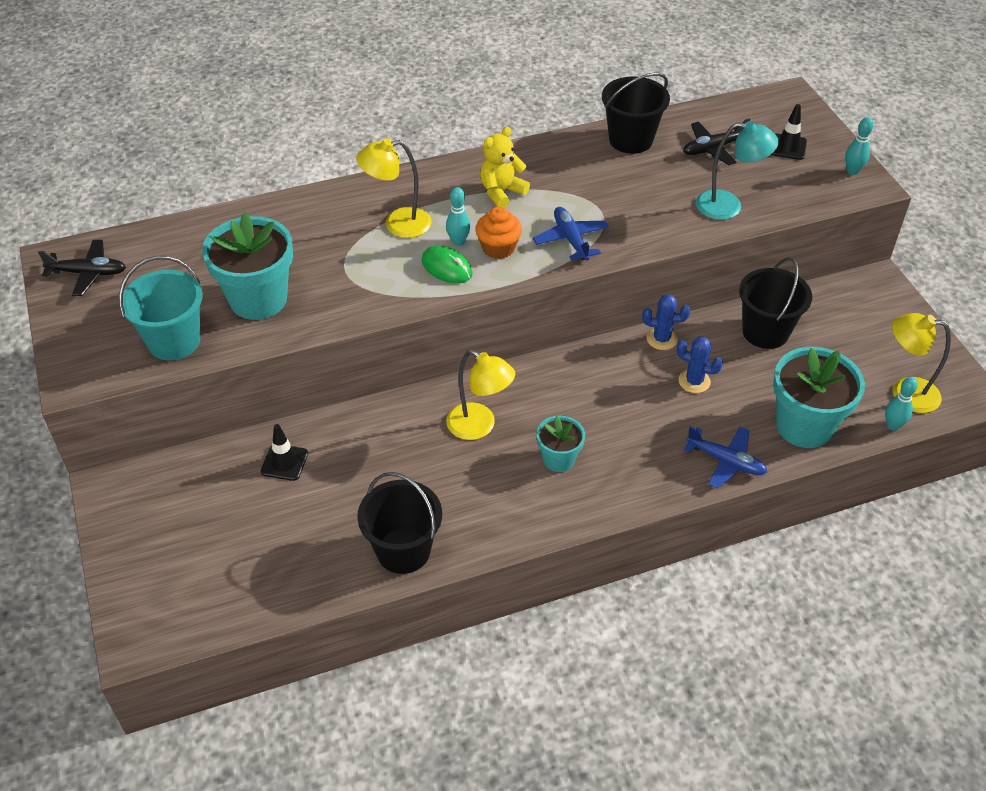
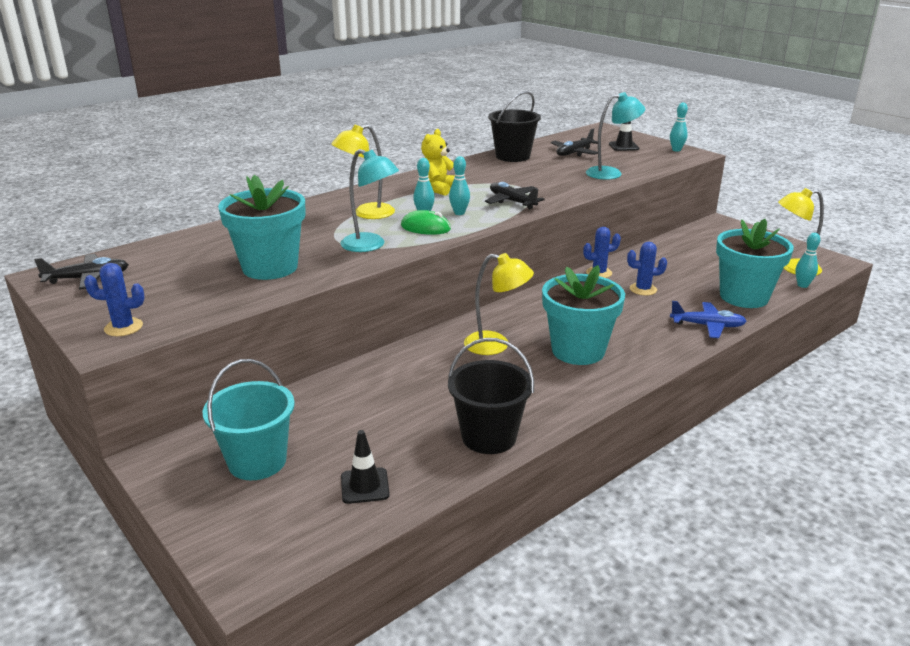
camera: 20 degrees left, 20 degrees down
turquoise bucket [119,256,203,361] -> turquoise bucket moved to [203,359,295,480]
black traffic cone [261,424,308,481] -> black traffic cone moved to [341,430,390,504]
orange cupcake [475,207,522,259] -> turquoise bowling pin [449,156,470,215]
blue plane [533,207,609,261] -> black plane [485,182,545,209]
turquoise flower pot [536,416,585,472] -> turquoise flower pot [542,265,625,365], size x1.82
black bucket [739,257,812,349] -> none
none -> blue cactus [84,263,145,336]
none -> turquoise lamp [341,149,399,252]

